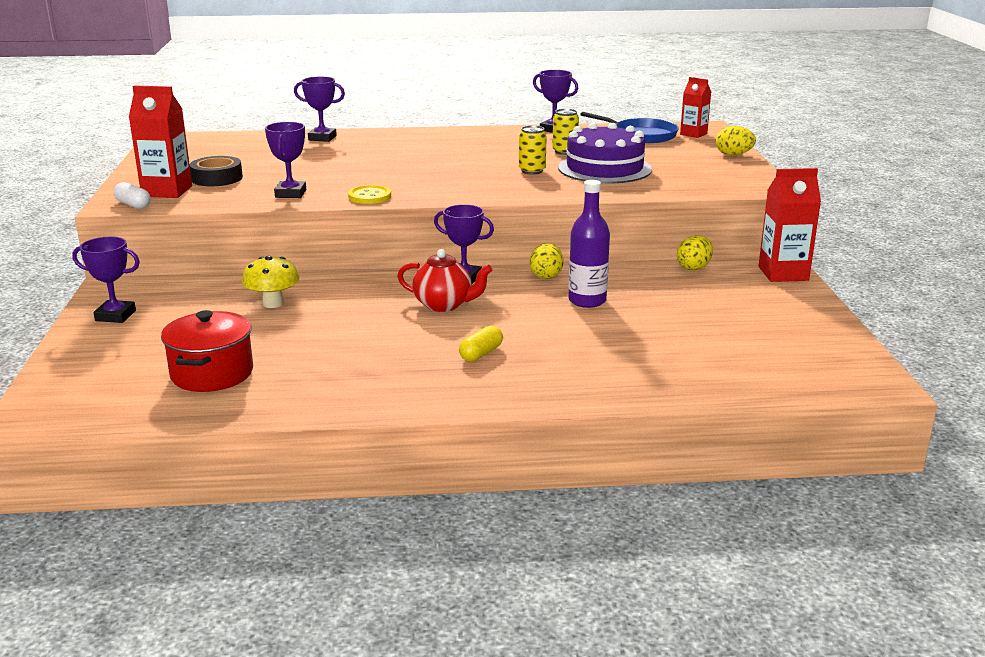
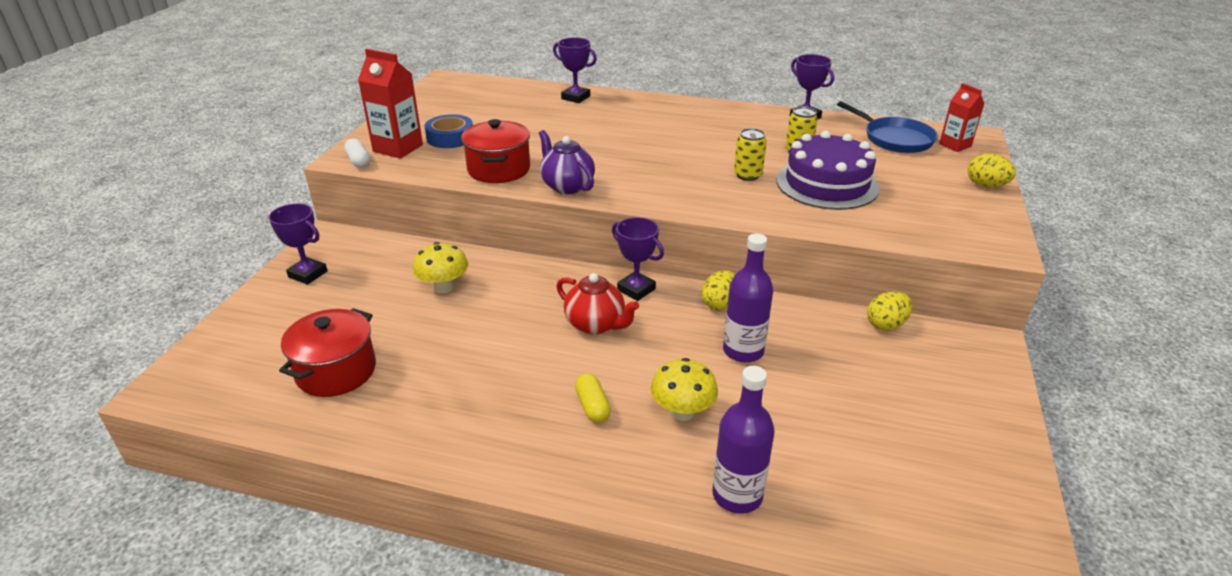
camera: 20 degrees right, 10 degrees up
black tape [190,156,243,186] -> blue tape [425,114,473,148]
purple trophy [265,122,306,198] -> red pot [461,119,530,183]
yellow button [348,185,391,204] -> purple teapot [539,130,595,194]
yellow capsule [459,325,503,362] -> yellow capsule turned 75 degrees counterclockwise [575,373,611,423]
red carton [758,168,821,282] -> none
none -> yellow mushroom [651,358,718,421]
none -> purple bottle [712,366,775,514]

